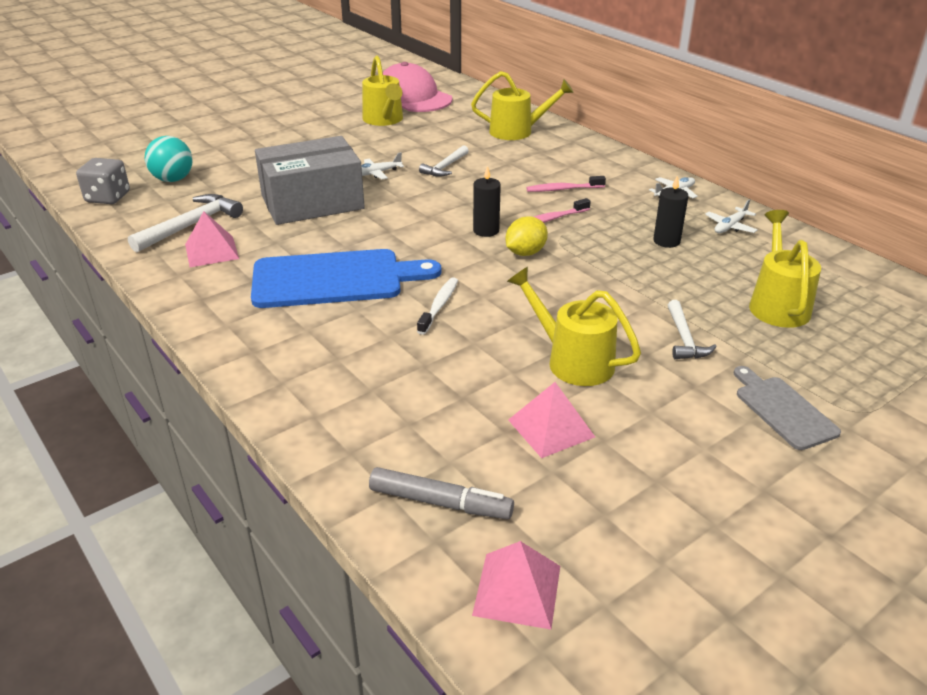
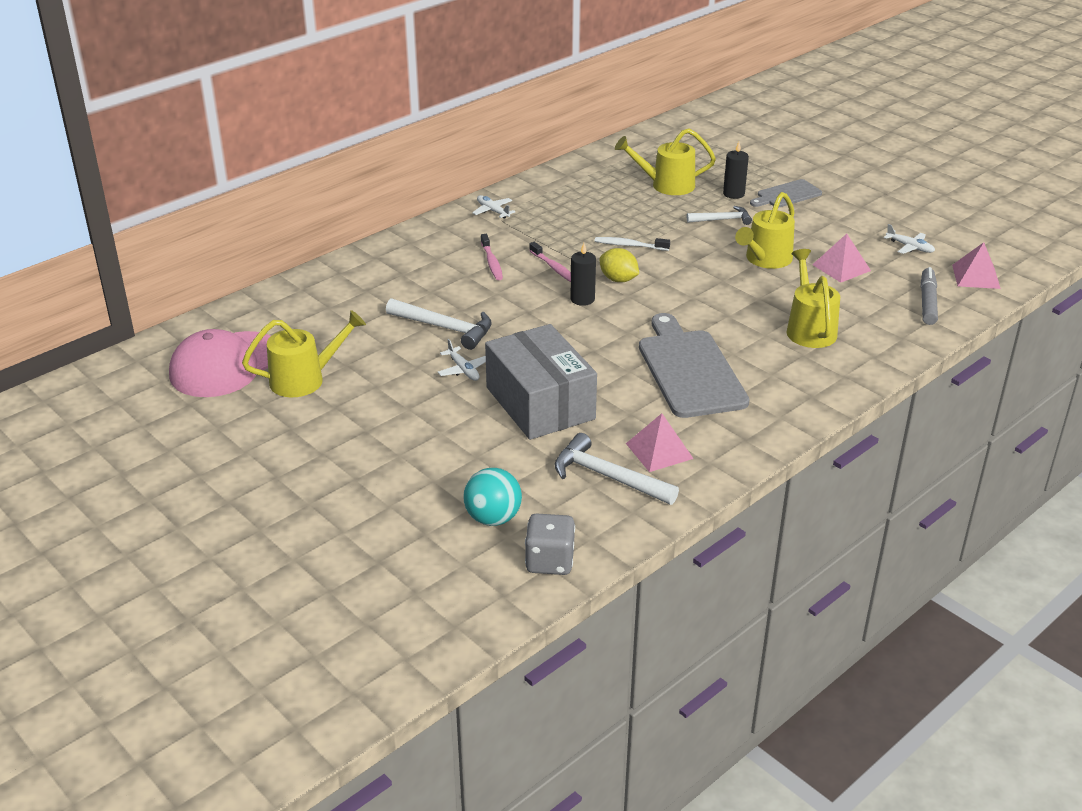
camera: 95 degrees left, 0 degrees up
blue cutting board [251,249,441,308] -> grey cutting board [639,313,750,418]
white toothbrush [417,277,458,335] -> white toothbrush moved to [595,237,670,251]
white hammer [419,145,469,177] -> white hammer [386,298,492,350], size x1.57
yellow watering can [471,71,574,140] -> yellow watering can moved to [787,249,840,348]
black candle [653,175,688,248] -> black candle moved to [723,142,749,199]
white plane [705,199,758,233] -> white plane moved to [884,224,935,254]

